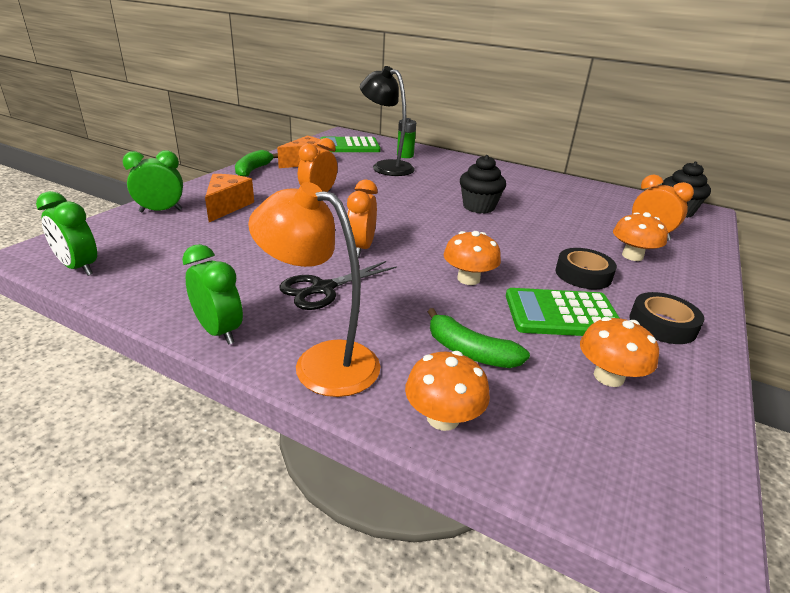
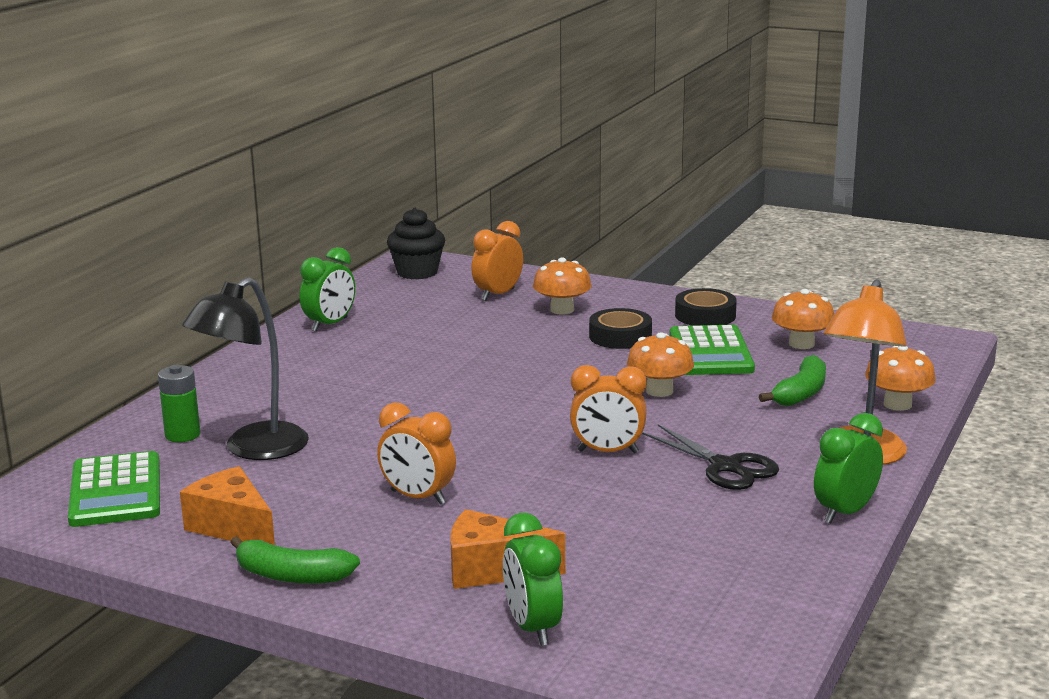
camera: 90 degrees left, 10 degrees down
green clock [36,191,97,276] -> green clock moved to [300,247,355,332]
black cupcake [460,155,506,214] -> none

